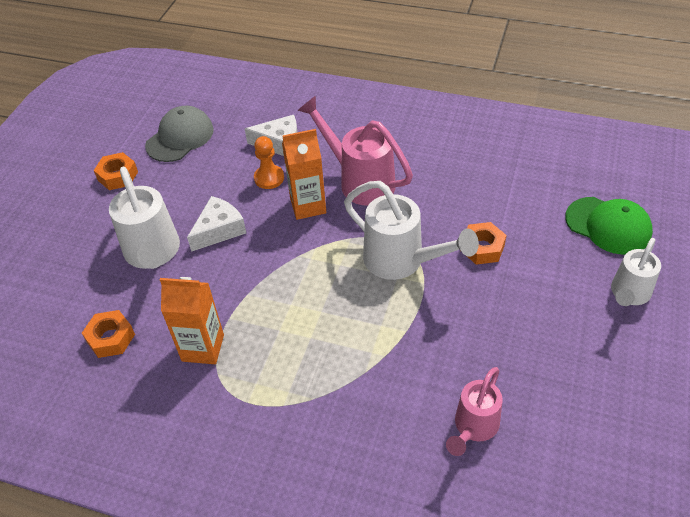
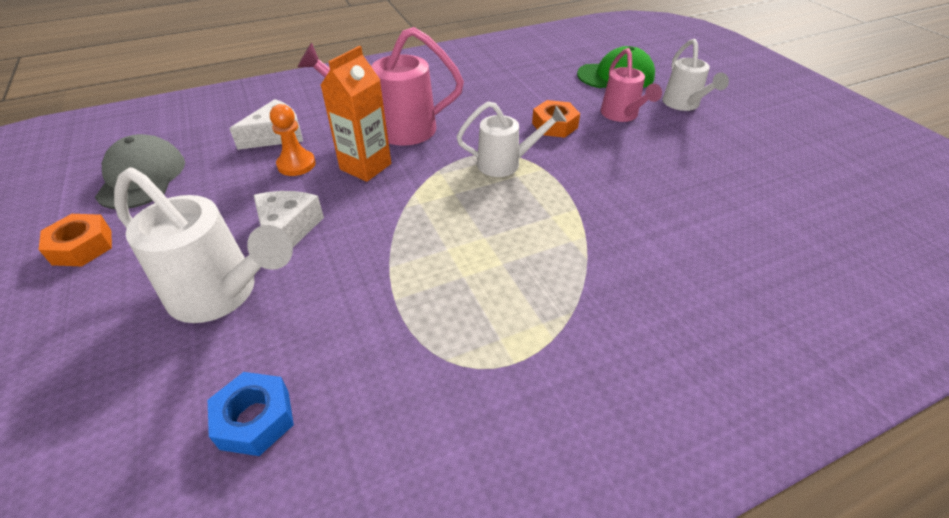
camera: 45 degrees left, 5 degrees down
orange nut [82,310,135,358] -> blue nut [208,372,294,456]
orange carton [160,277,224,364] -> none
white watering can [344,181,479,280] -> white watering can [457,101,567,177], size x0.64
pink watering can [446,367,503,456] -> pink watering can moved to [601,48,662,122]

